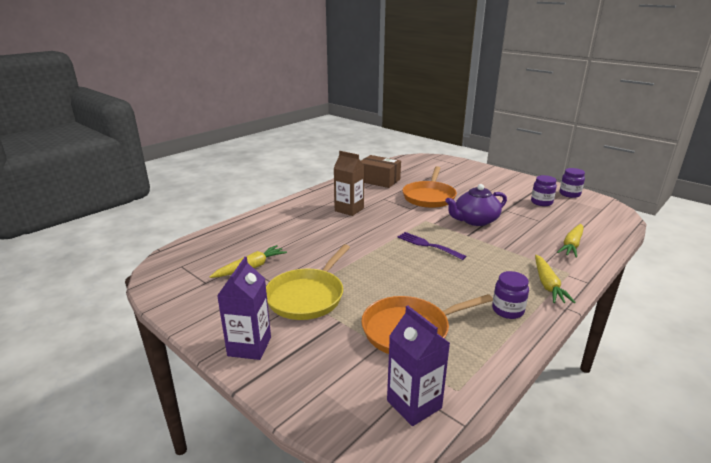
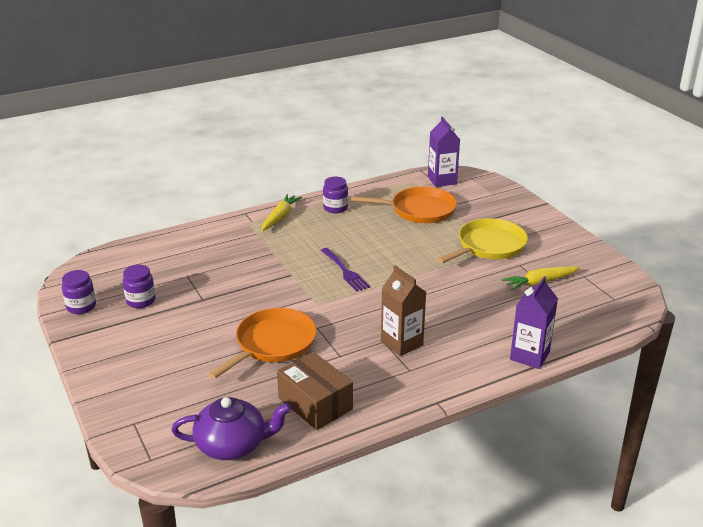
camera: 160 degrees left, 5 degrees up
purple carton [217,257,271,360] -> purple carton moved to [510,276,558,369]
purple teapot [445,184,507,226] -> purple teapot moved to [171,397,291,460]
yellow carrot [557,224,584,258] -> none

